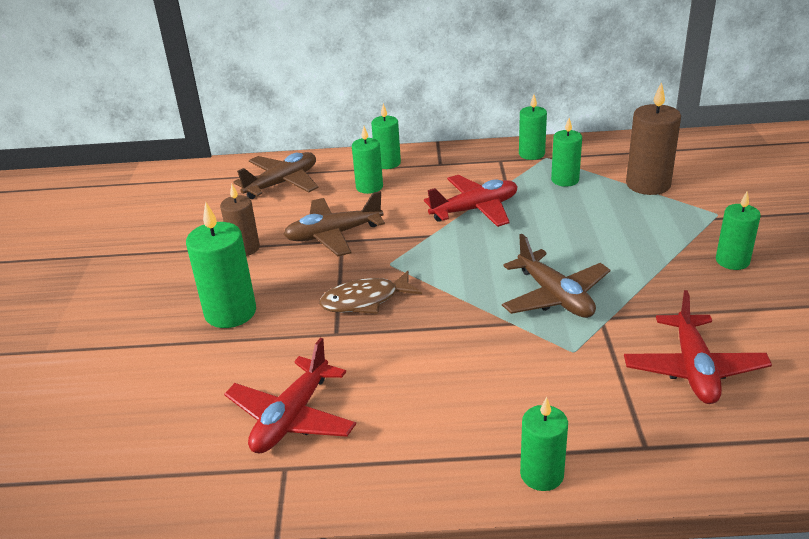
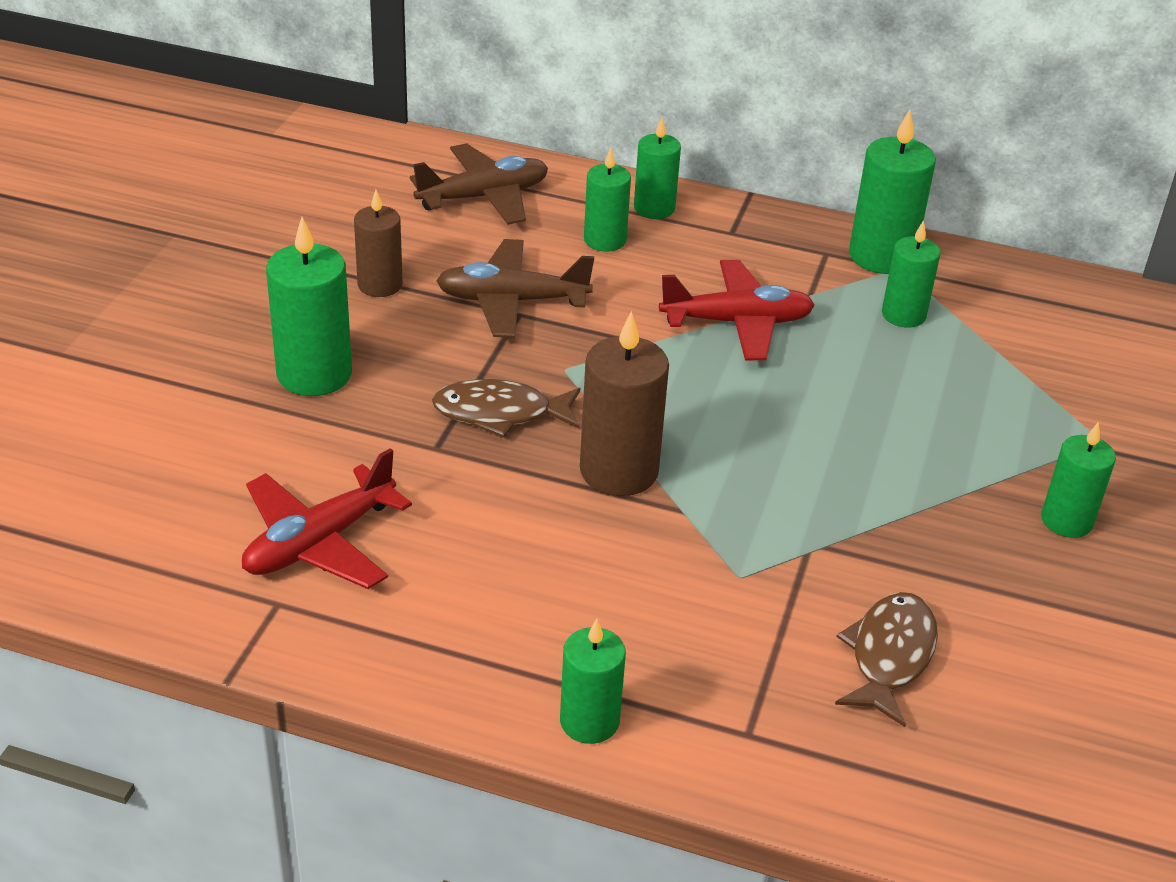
camera: 15 degrees right, 5 degrees up
brown plane [502,234,610,318] -> none
green candle [519,95,547,160] -> green candle [849,110,936,274], size x1.55
red plane [624,290,772,404] -> brown fish [835,592,938,727]
brown candle [626,82,681,195] -> brown candle moved to [580,311,669,496]

